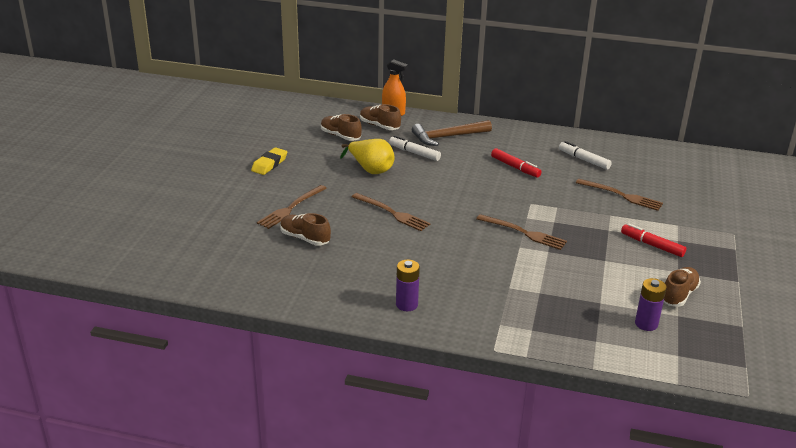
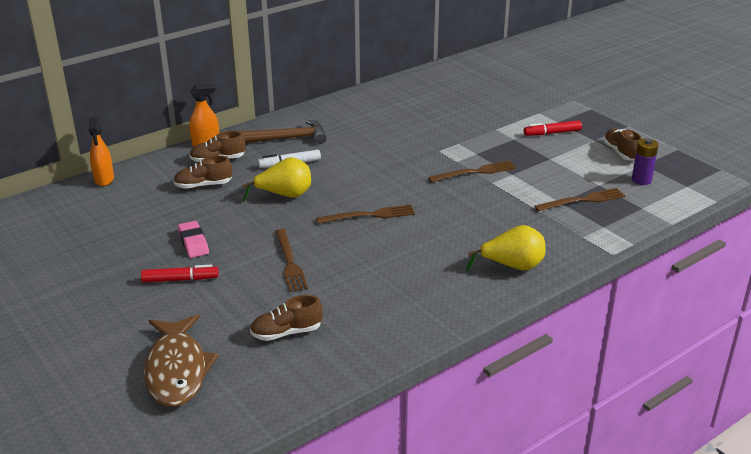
camera: 50 degrees left, 0 degrees up
yellow eraser [251,147,287,175] -> pink eraser [178,221,209,258]
brown shoe [280,213,331,246] -> brown shoe moved to [250,295,323,341]
purple battery [396,260,420,311] -> yellow pear [466,225,546,271]
brown hammer [412,120,492,146] -> brown hammer turned 120 degrees counterclockwise [239,120,327,144]
red marker [491,148,541,178] -> red marker moved to [141,265,219,283]
white marker [559,141,612,170] -> none
brown fork [576,179,663,211] -> brown fork moved to [534,188,625,212]
none -> orange spray bottle [89,117,114,186]
none -> brown fish [144,314,219,407]

